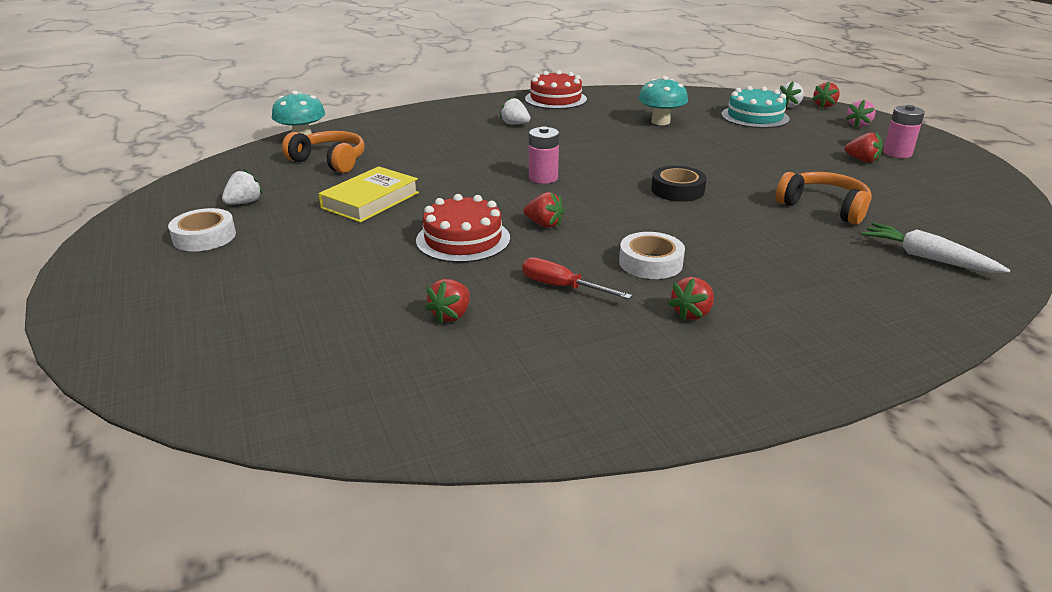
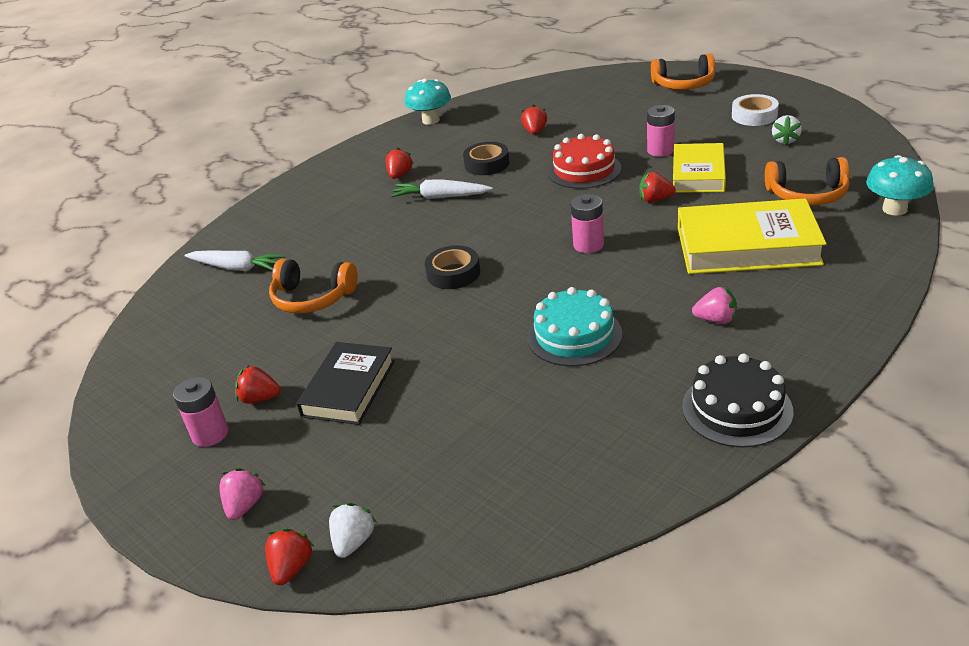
camera: 160 degrees right, 5 degrees up
white strawberry [500,97,531,124] -> pink strawberry [692,287,737,324]
red screwdriver [522,257,632,299] -> black tape [463,142,510,175]
red strawberry [523,192,564,228] -> red strawberry moved to [639,172,676,202]
red cake [525,70,587,109] -> black cake [682,354,793,448]
white tape [619,232,685,279] -> white carrot [391,179,493,199]
turquoise mushroom [638,76,688,125] -> turquoise mushroom moved to [405,79,451,125]
turquoise cake [721,86,790,128] -> turquoise cake moved to [527,287,622,366]
none -> black book [296,342,395,425]
none -> pink battery [647,105,675,157]
none -> orange headphones [651,54,715,90]
none -> yellow book [678,198,827,274]

